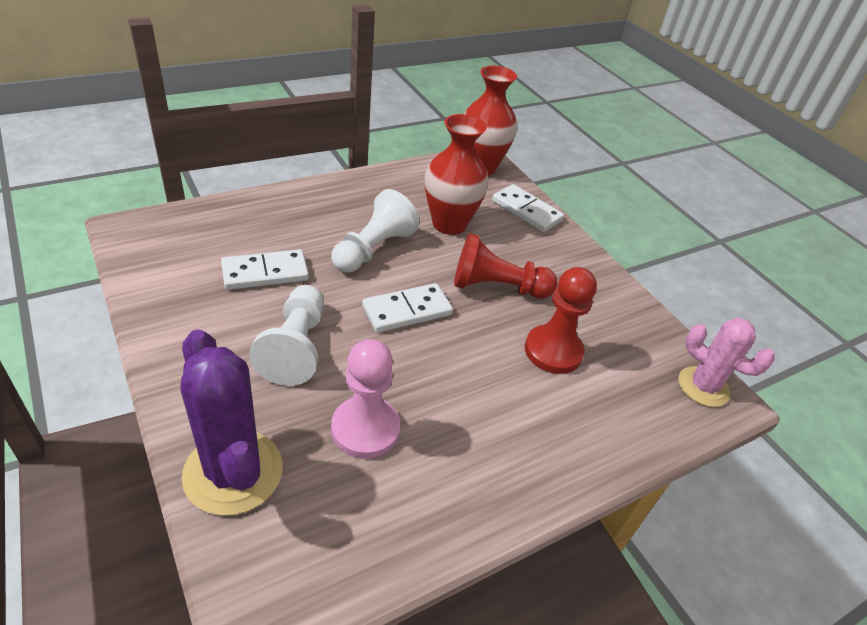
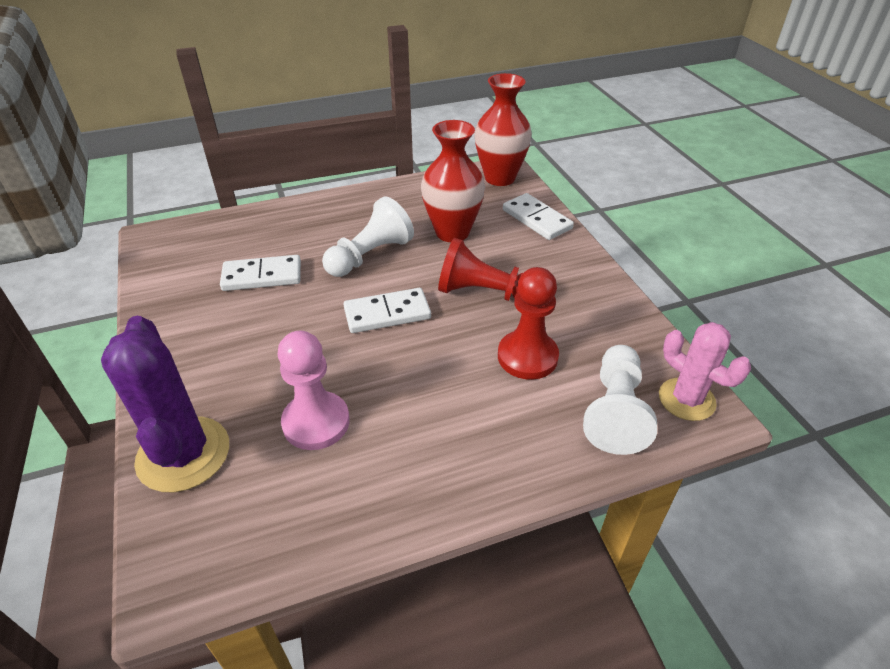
camera: 15 degrees right, 0 degrees up
white pawn [249,285,324,386] -> white pawn moved to [583,345,657,455]

